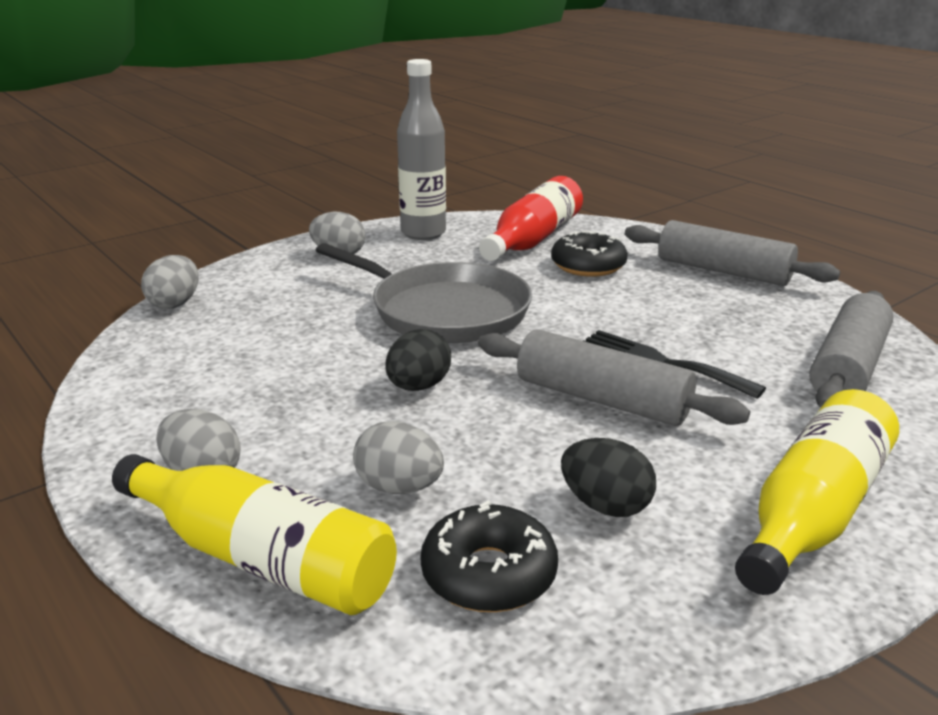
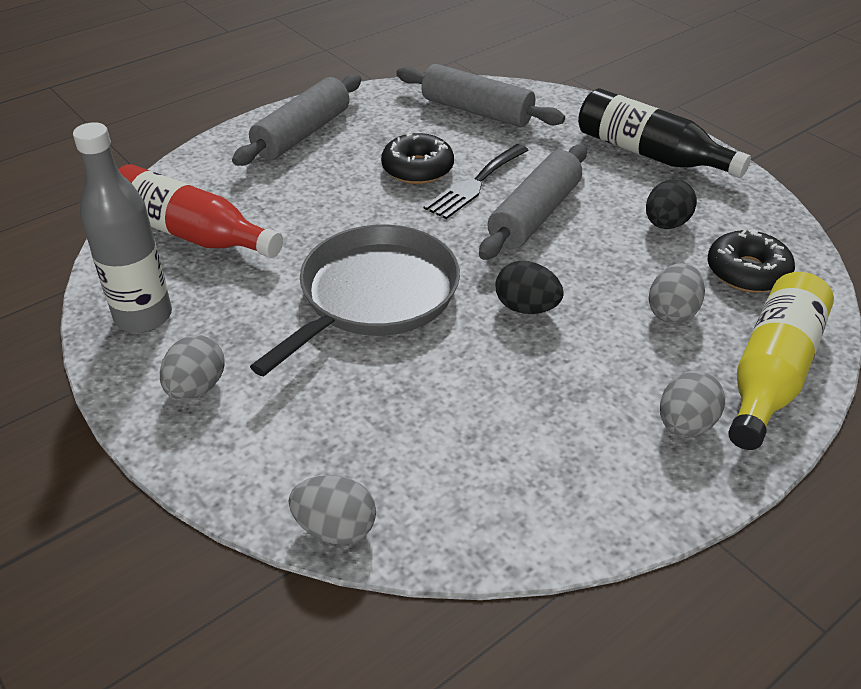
camera: 90 degrees left, 15 degrees up
black donut [551,231,628,277] -> black donut moved to [381,132,454,184]
yellow bottle [735,389,899,595] -> black bottle [578,88,751,178]

